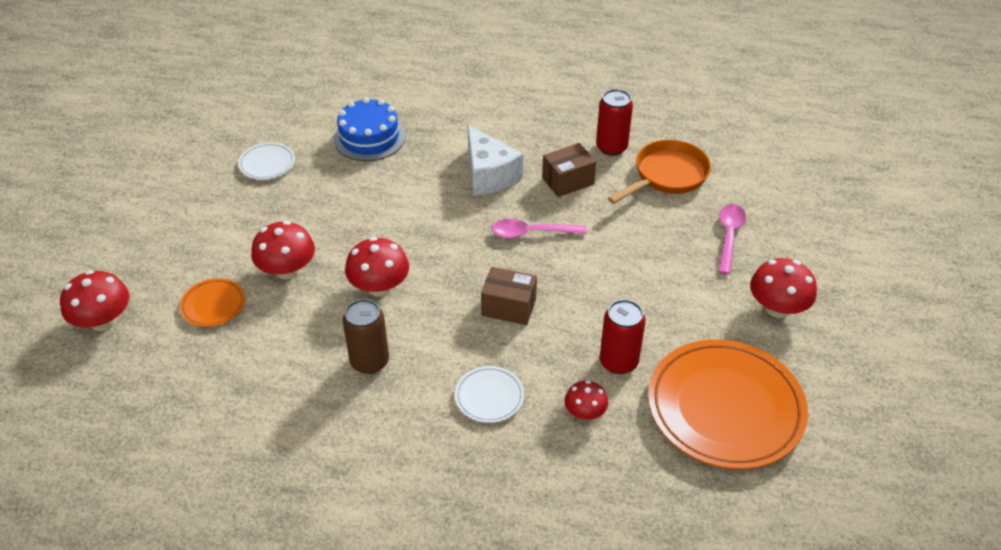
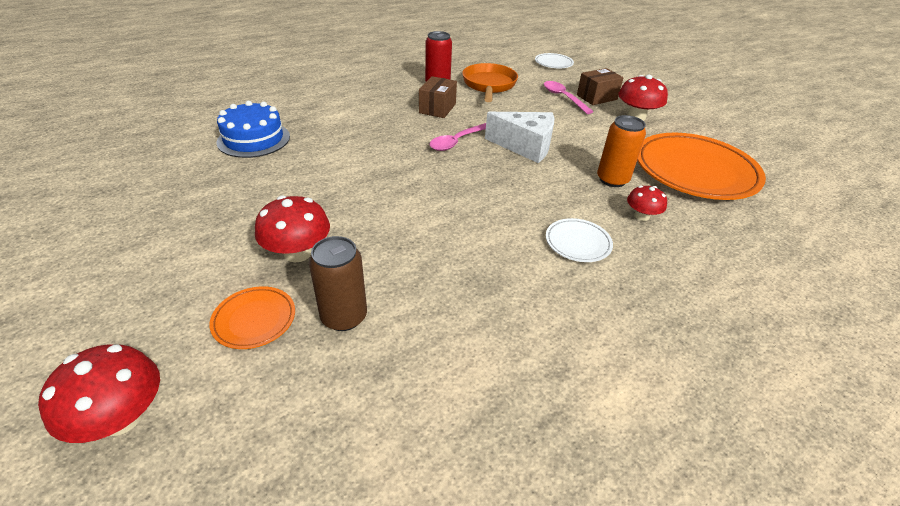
camera: 45 degrees left, 5 degrees down
white plate [238,142,295,180] -> white plate moved to [535,53,574,68]
brown can [343,299,389,374] -> brown can moved to [309,236,367,331]
red mushroom [345,237,409,296] -> none
white cheese [467,124,523,196] -> white cheese moved to [485,112,554,163]
brown box [481,267,537,325] -> brown box moved to [577,68,624,105]
red can [600,299,646,374] -> orange can [597,115,646,187]

